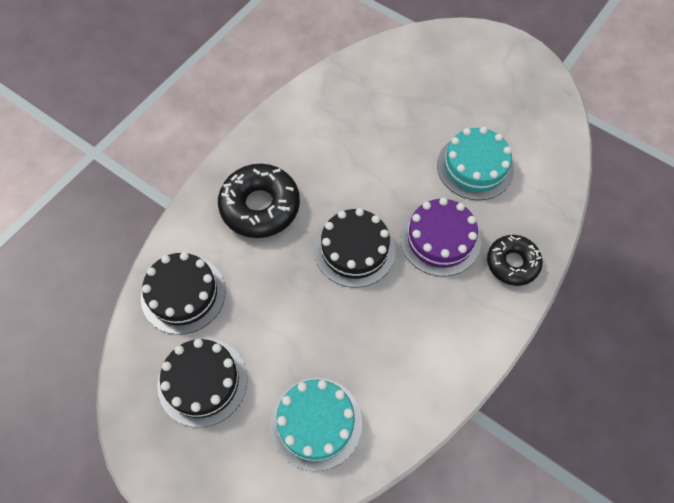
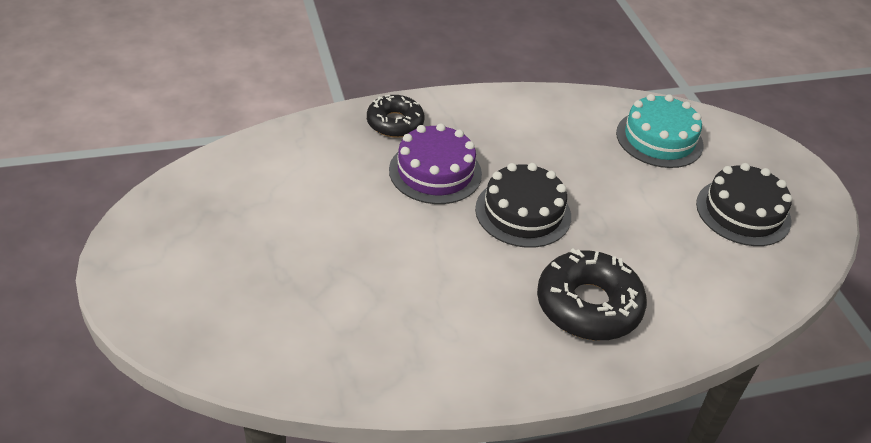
camera: 145 degrees left, 20 degrees down
black cake [141,252,225,335] -> none
turquoise cake [437,127,514,200] -> none

